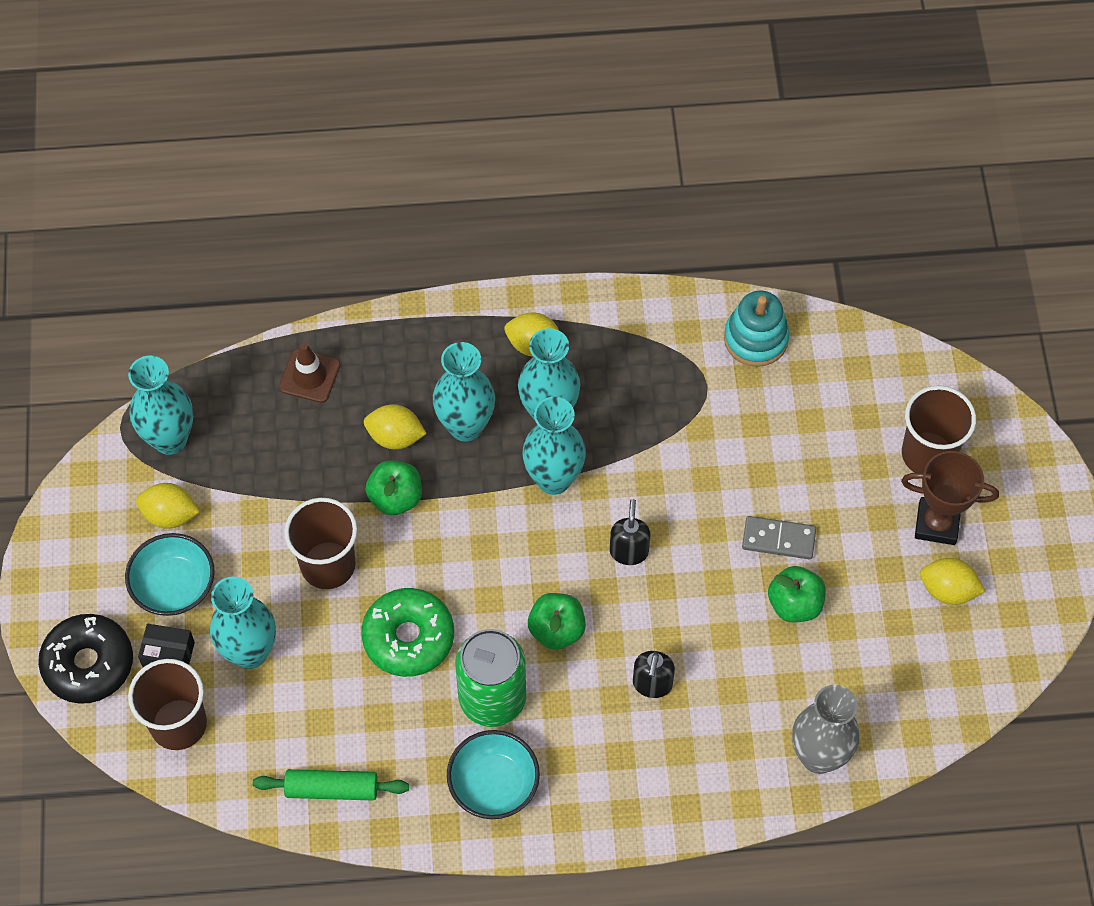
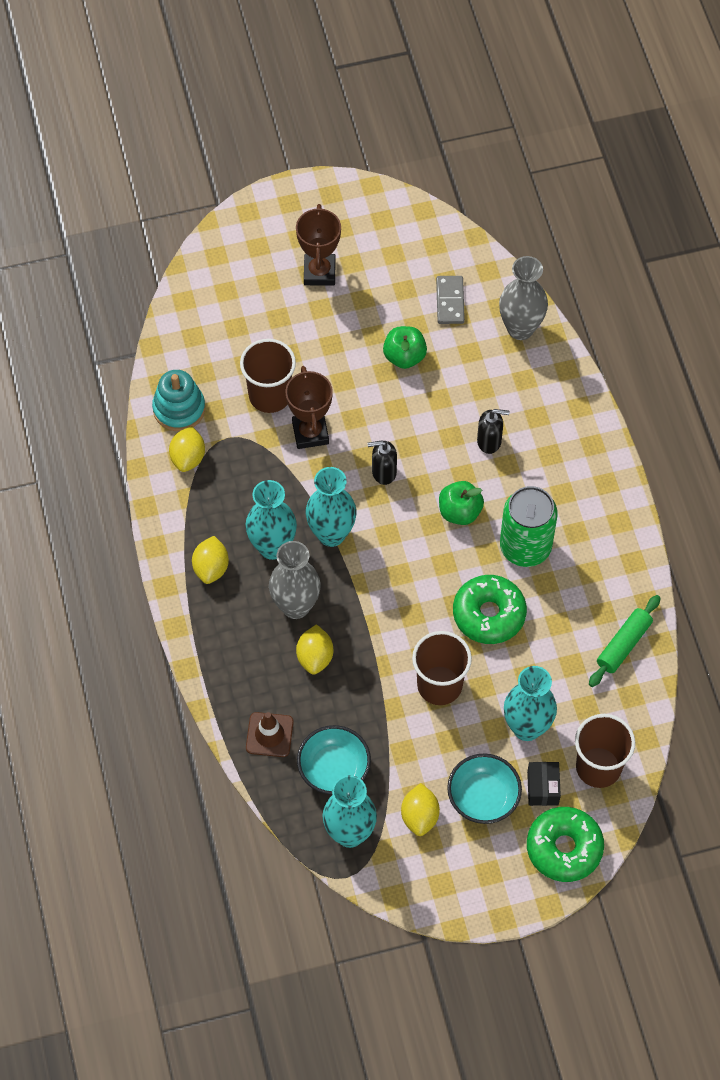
camera: 100 degrees left, 0 degrees up
black donut [38,614,133,704] -> green donut [527,807,604,882]
green rolling pin [253,769,409,801] -> green rolling pin turned 45 degrees clockwise [589,595,661,687]
green apple [365,460,422,515] -> none
turquoise vase [433,342,495,442] -> grey vase [269,541,321,619]
turquoise bowl [447,730,540,819] -> turquoise bowl moved to [297,725,371,795]
grey domino [742,516,816,560] -> grey domino moved to [436,276,465,324]
brown cup [902,386,976,473] -> brown cup moved to [240,339,296,413]
yellow lemon [920,558,986,605] -> yellow lemon moved to [169,426,205,472]
none -> brown trophy [285,366,333,449]

